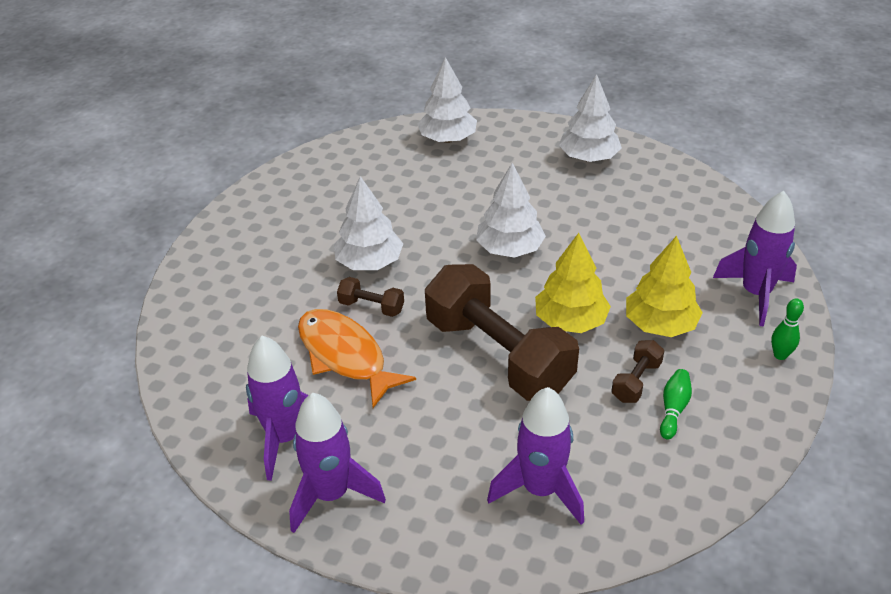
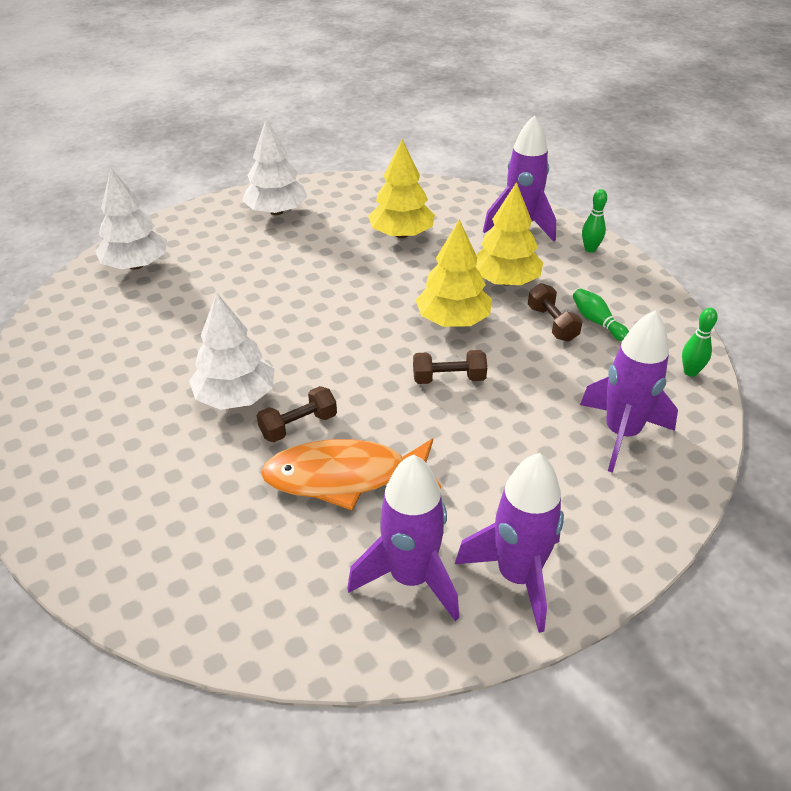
camera: 55 degrees left, 0 degrees up
brown dumbbell [425,264,579,401] -> brown dumbbell [413,350,487,384], size x0.42
white tree [476,163,546,258] -> none
none -> yellow tree [368,139,435,238]
none -> green bowling pin [682,308,718,377]

